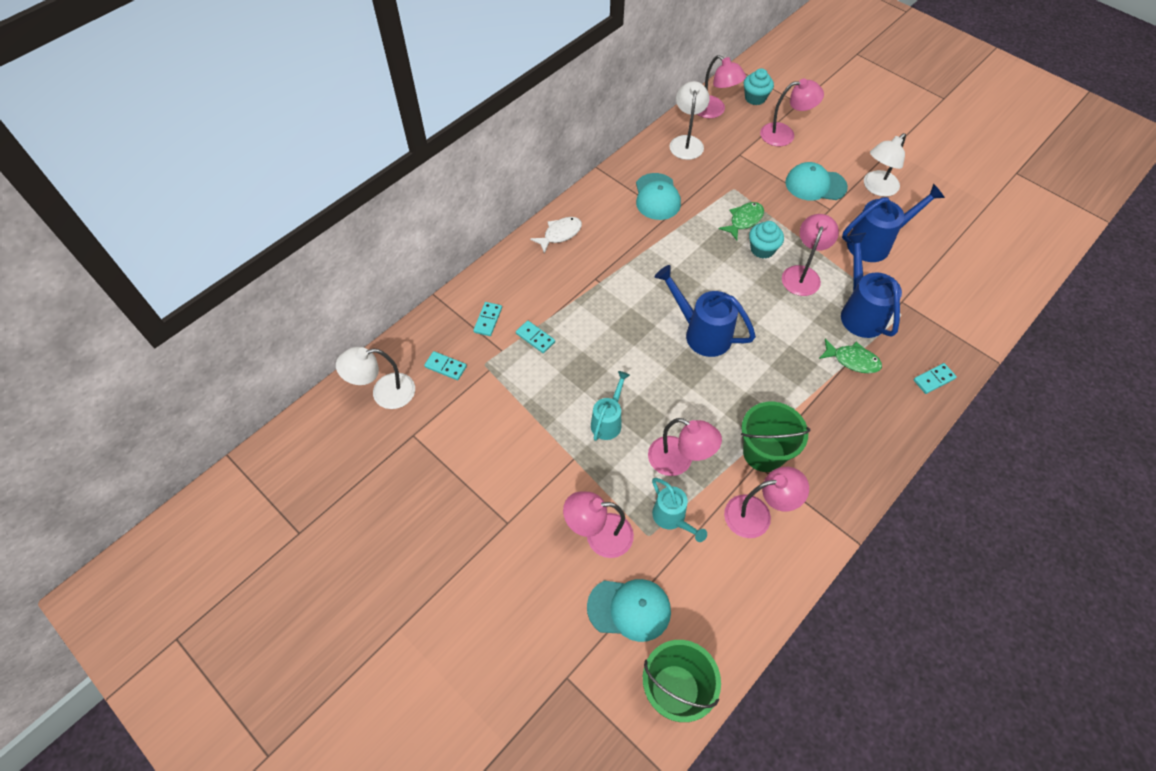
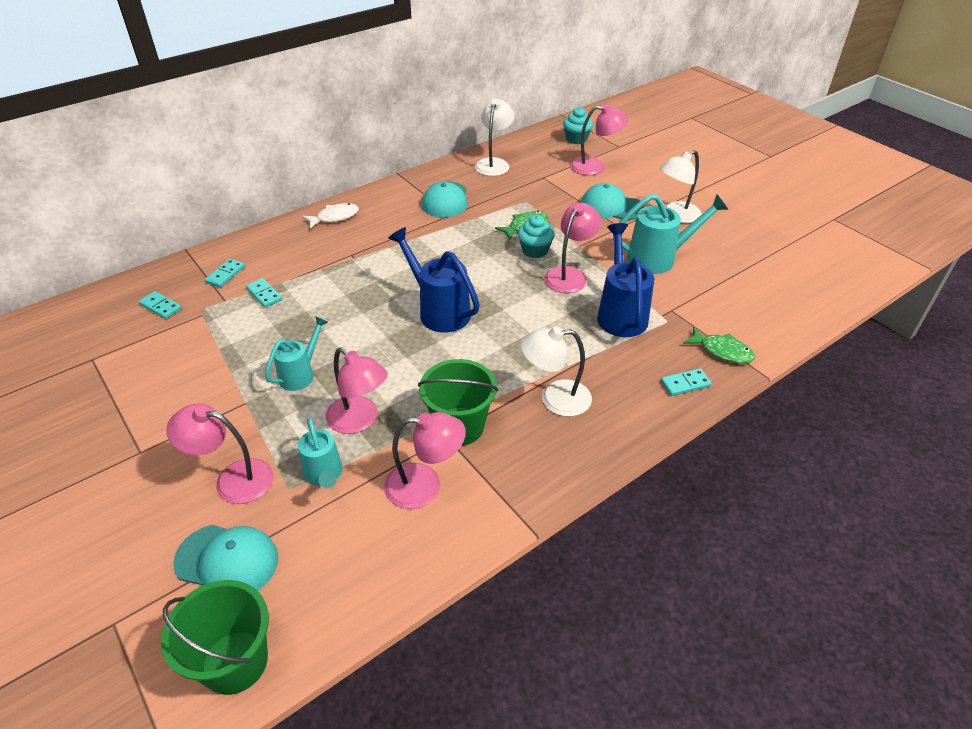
camera: 10 degrees right, 15 degrees down
white lamp [336,347,415,409] -> white lamp moved to [520,326,592,417]
pink lamp [697,55,746,118] -> none
green fish [819,338,882,373] -> green fish moved to [683,326,755,364]
blue watering can [842,184,945,262] -> turquoise watering can [613,194,728,274]

